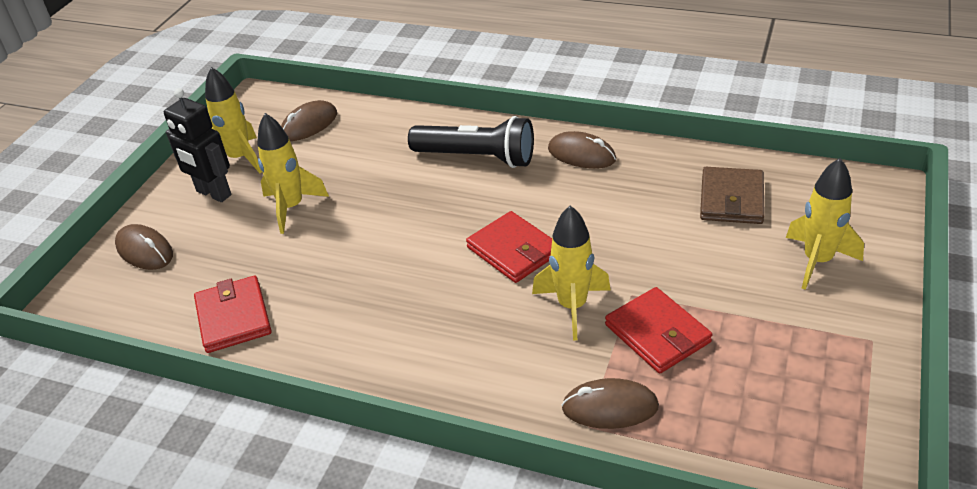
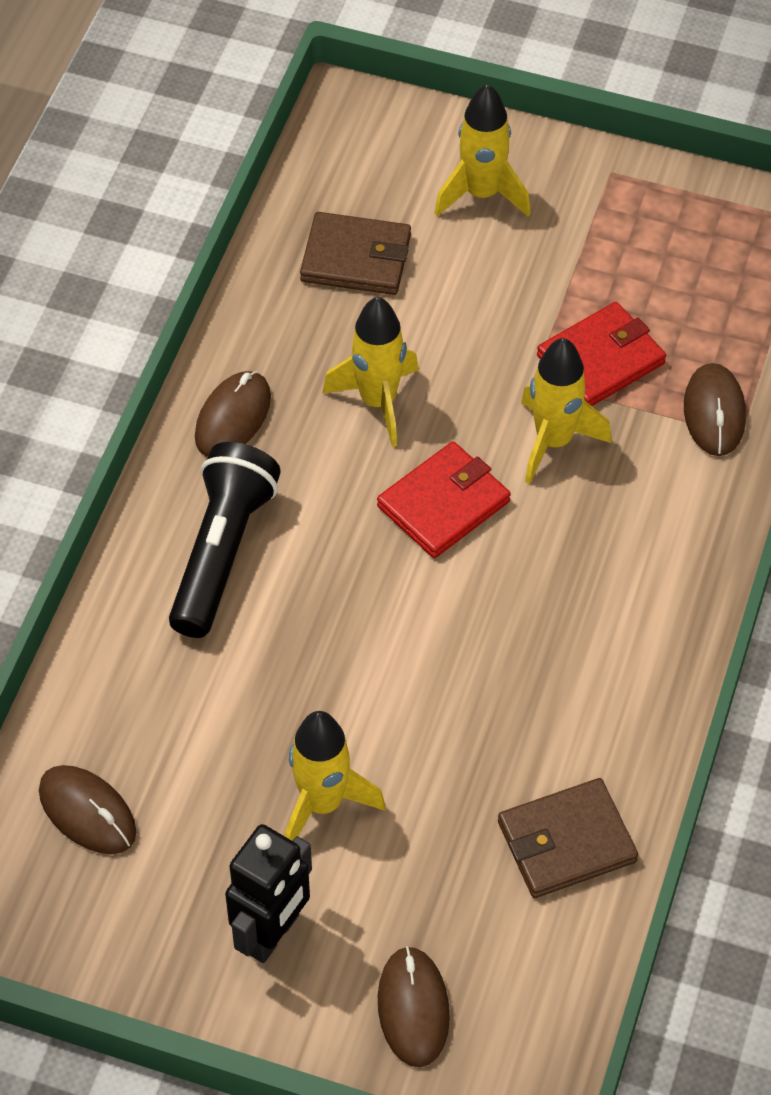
camera: 95 degrees left, 15 degrees up
brown mouse [115,224,173,270] -> brown mouse turned 45 degrees counterclockwise [378,946,450,1067]
red wallet [194,276,271,353] -> brown wallet [498,778,638,898]
yellow rocket [205,67,262,173] -> yellow rocket moved to [322,297,419,447]

